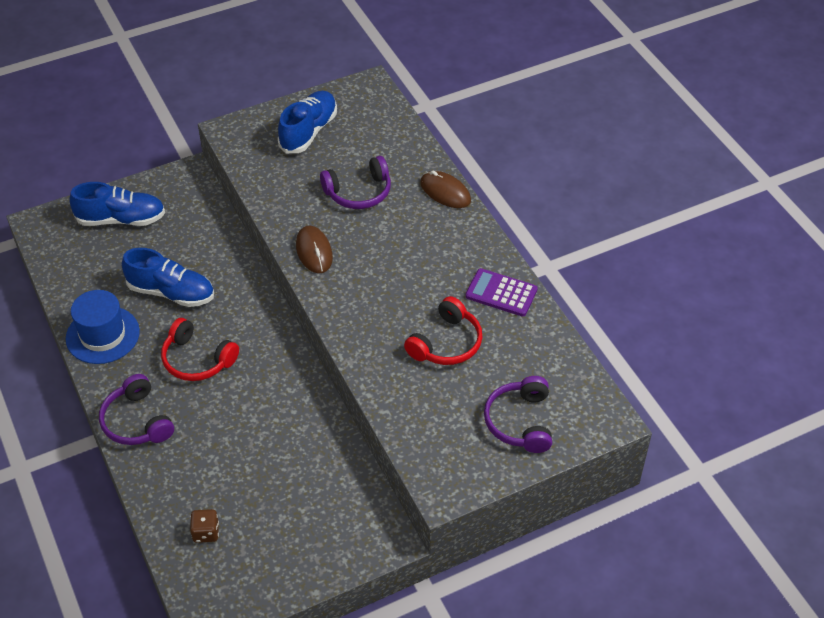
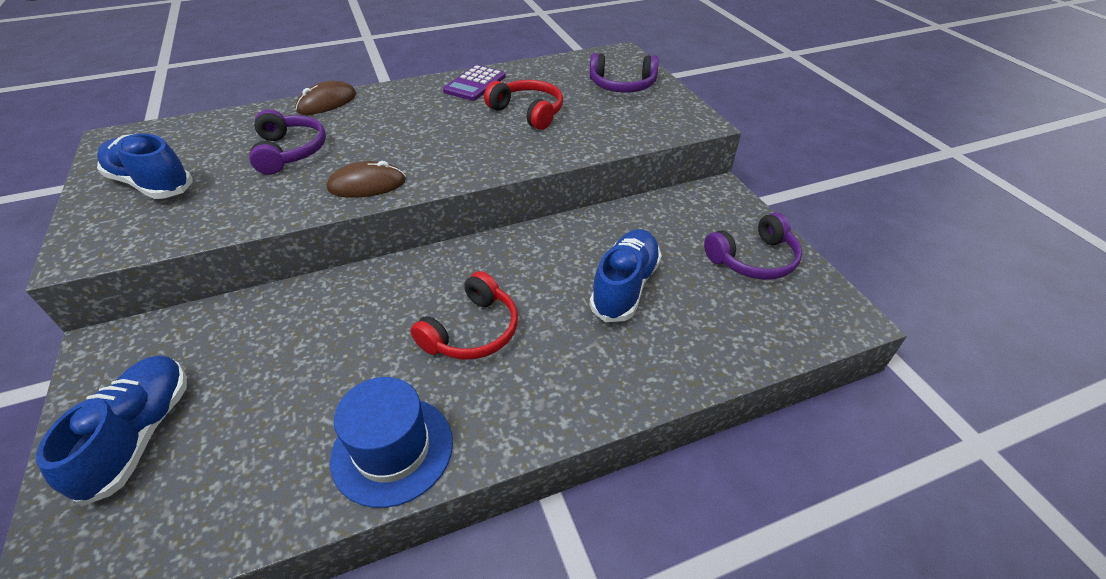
camera: 85 degrees left, 5 degrees down
purple headphones [99,374,174,445] -> purple headphones moved to [704,212,802,280]
blue shoe [122,248,214,307] -> blue shoe moved to [589,229,662,322]
brown dice [190,509,219,543] -> none

